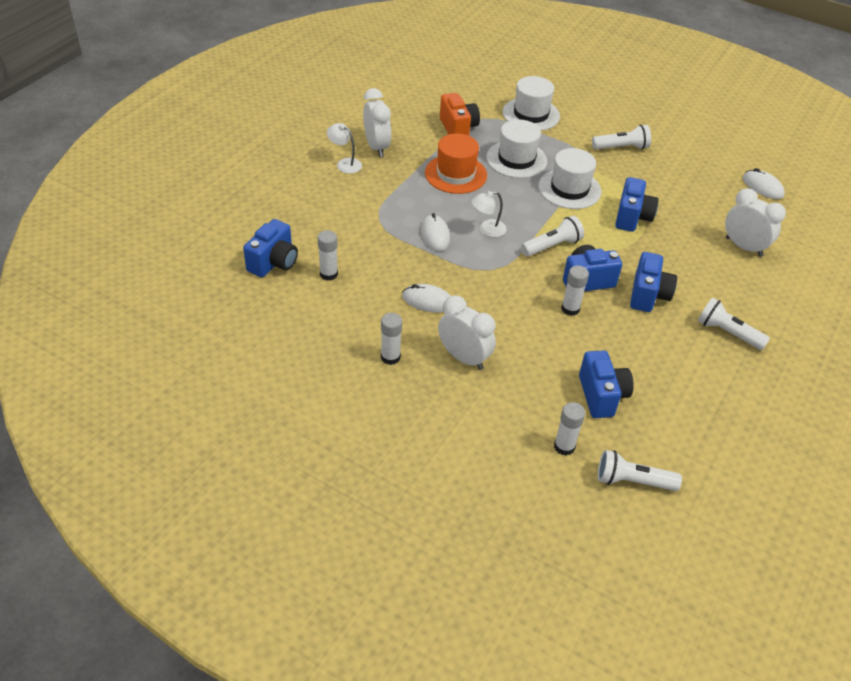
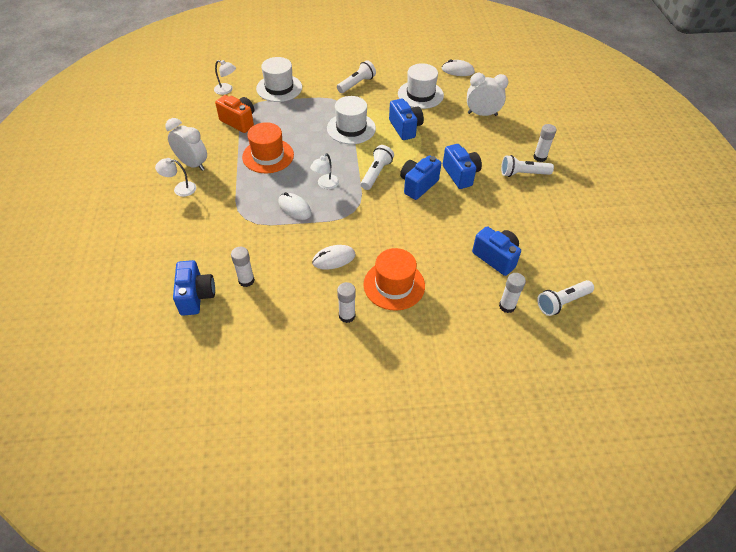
camera: 35 degrees left, 5 degrees up
white clock [438,295,496,370] -> orange hat [363,248,425,311]
white hat [486,119,547,178] -> white hat moved to [398,63,444,109]
white glue stick [561,265,589,316] -> white glue stick moved to [533,124,557,162]
none -> white lamp [214,60,236,95]

